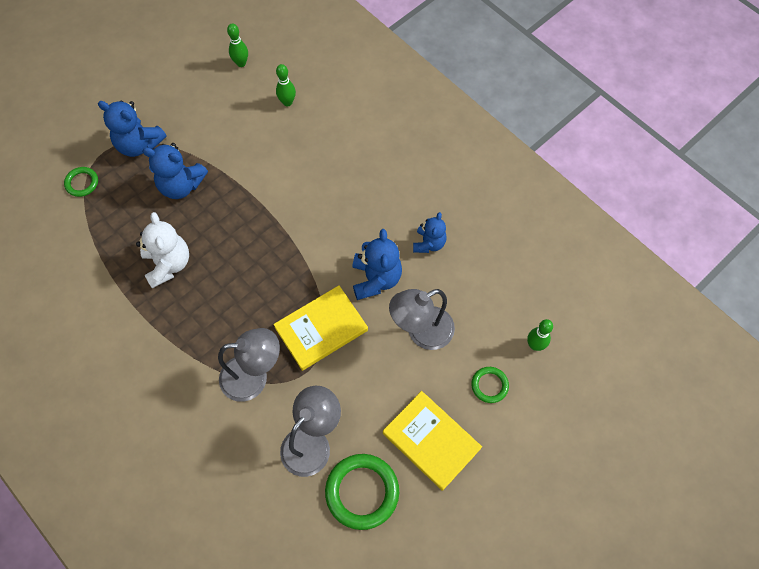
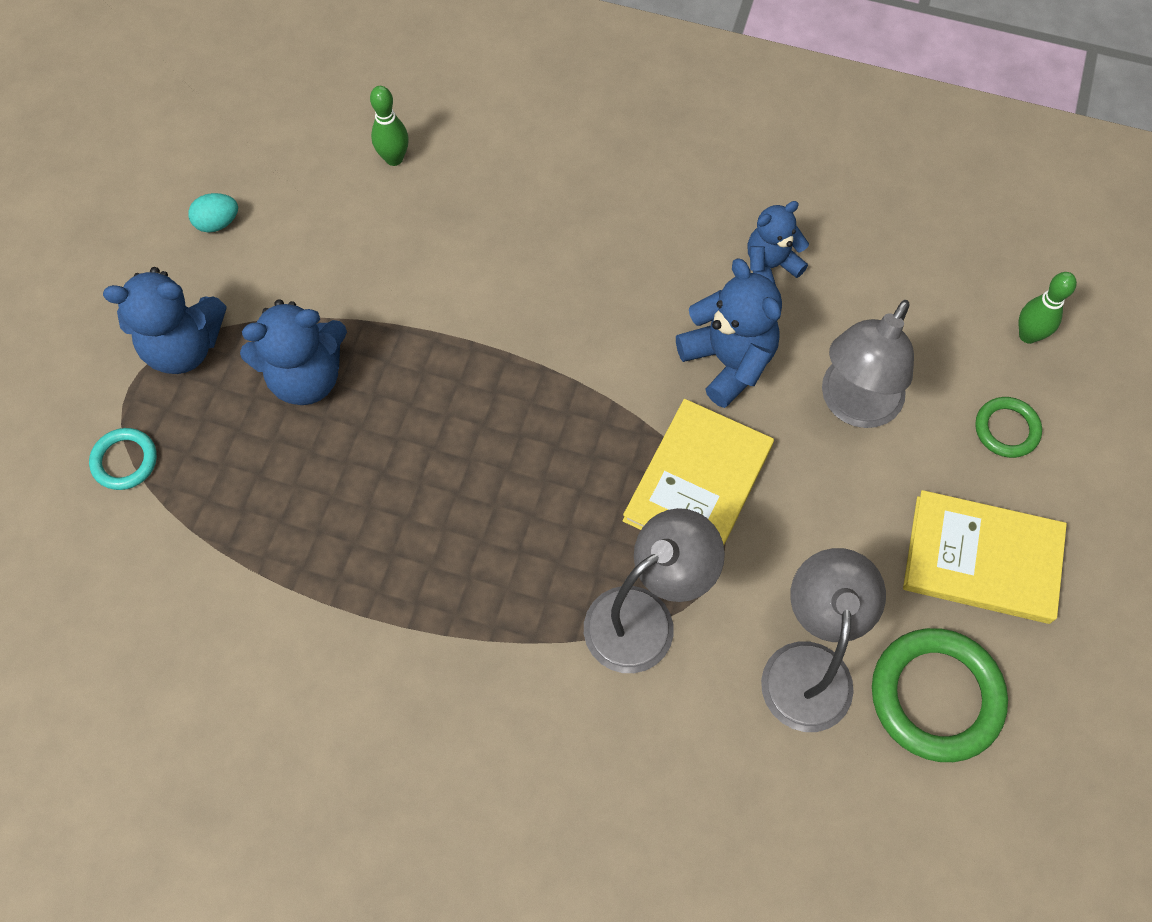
camera: 30 degrees left, 0 degrees up
green ring [64,167,98,197] -> turquoise ring [89,428,157,490]
white teddy bear [136,212,189,288] -> none
green bowling pin [227,24,248,67] -> none
blue teddy bear [413,212,447,253] -> blue teddy bear turned 105 degrees counterclockwise [748,201,809,285]
none -> turquoise egg [188,193,238,232]

